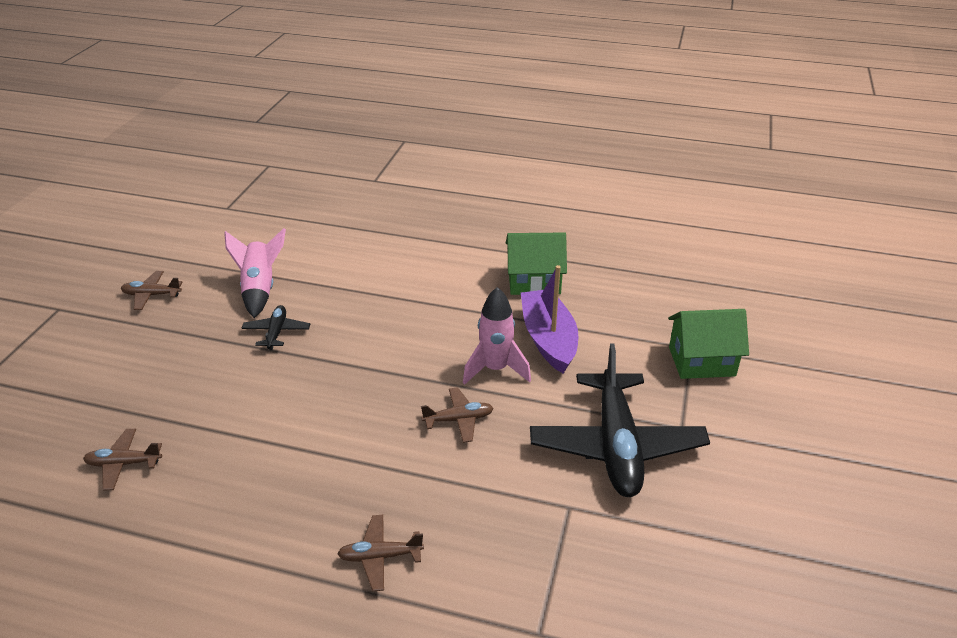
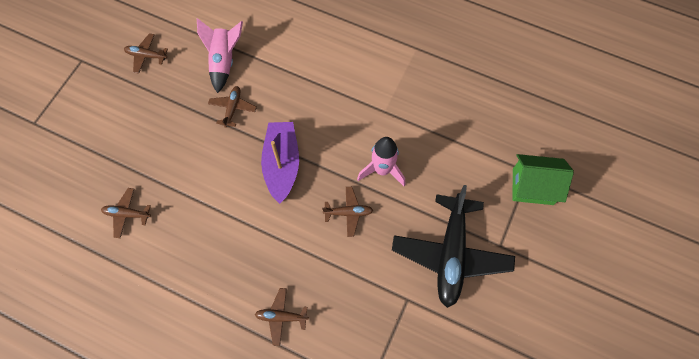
camera: 10 degrees right, 30 degrees up
black plane [242,305,310,350] -> brown plane [208,86,257,128]
green house [506,233,567,295] -> none
purple boat [521,265,578,374] -> purple boat moved to [261,122,299,204]

